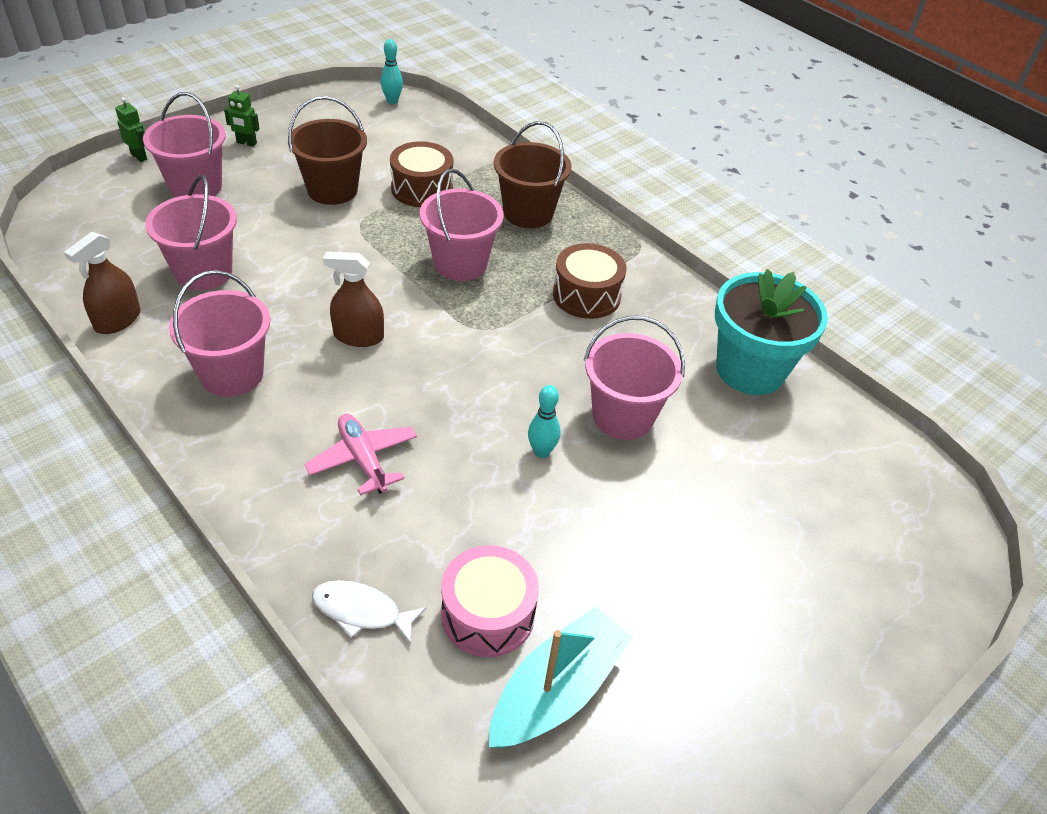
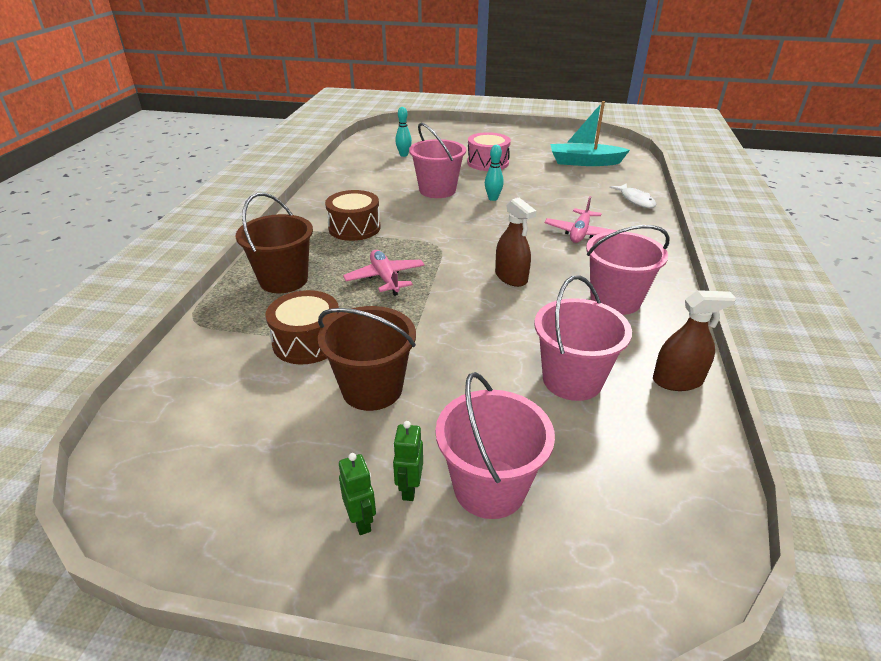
camera: 125 degrees left, 10 degrees down
green robot [115,97,147,162] -> green robot moved to [393,421,423,501]
turquoise bowling pin [381,39,403,104] -> turquoise bowling pin moved to [395,107,412,157]
pink bucket [420,169,504,281] -> pink plane [343,250,425,296]
pink drum [441,545,539,657] -> pink drum moved to [467,132,511,171]
turquoise flower pot [715,269,828,395] -> none

